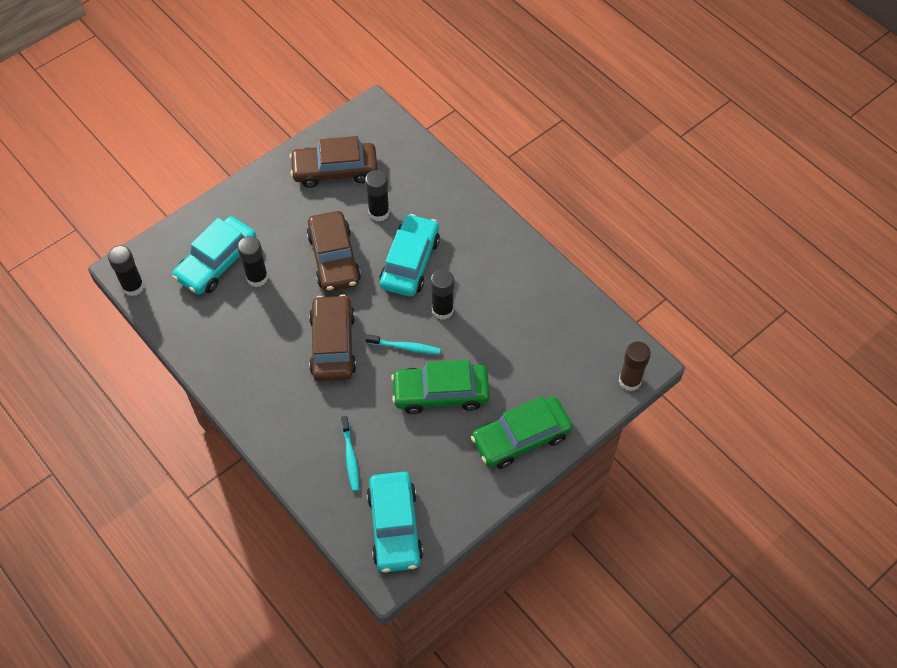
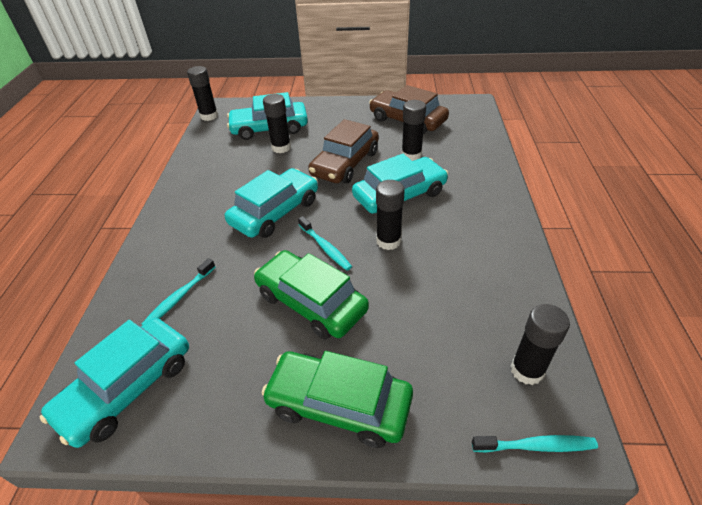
camera: 45 degrees right, 15 degrees down
brown car [309,294,356,382] -> turquoise car [225,168,318,238]
brown glue stick [619,341,651,391] -> turquoise toothbrush [472,435,598,453]
none -> black glue stick [511,304,570,385]

